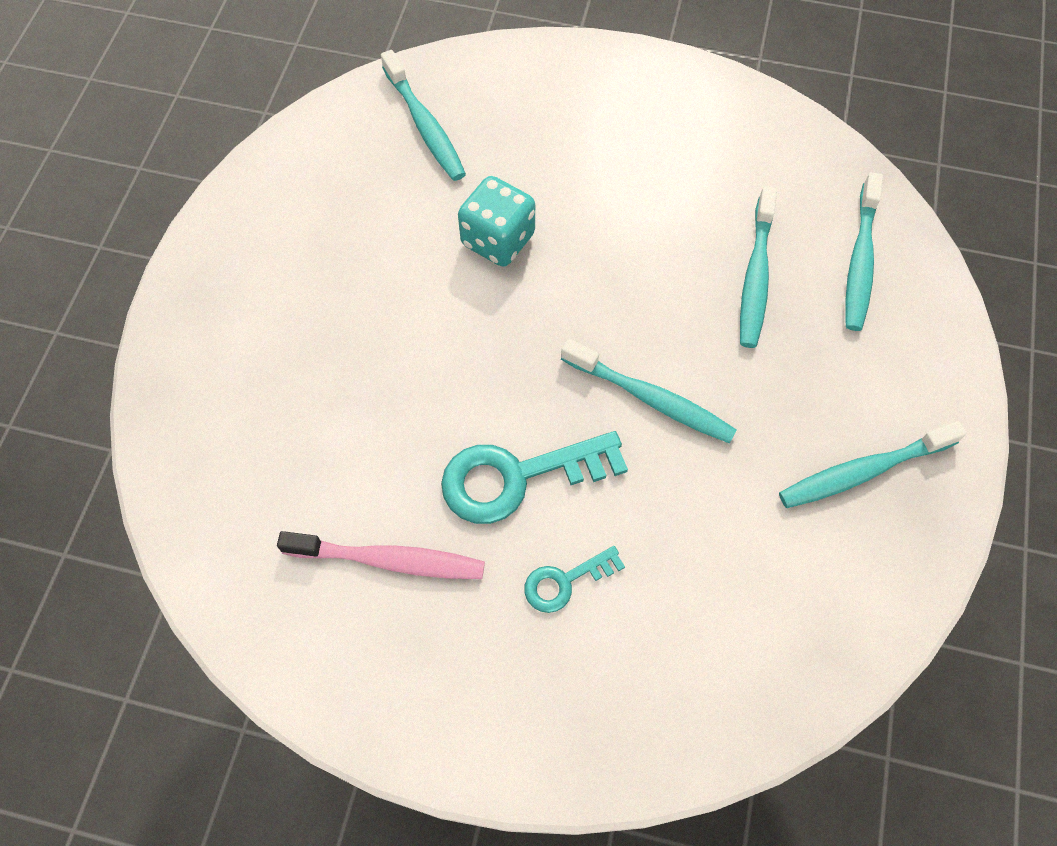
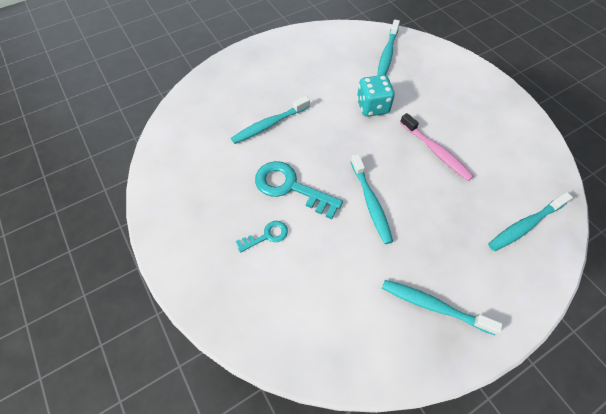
camera: 45 degrees right, 5 degrees down
pink toothbrush [277,531,485,579] -> pink toothbrush moved to [400,113,474,181]
turquoise key [524,546,625,613] -> turquoise key turned 135 degrees clockwise [236,221,288,253]
turquoise toothbrush [740,186,777,348] -> turquoise toothbrush moved to [231,96,310,144]

